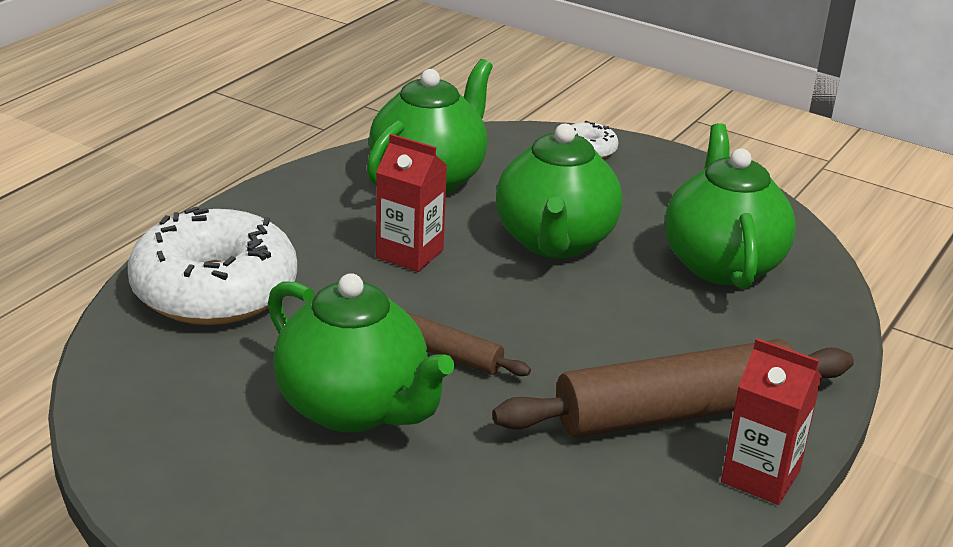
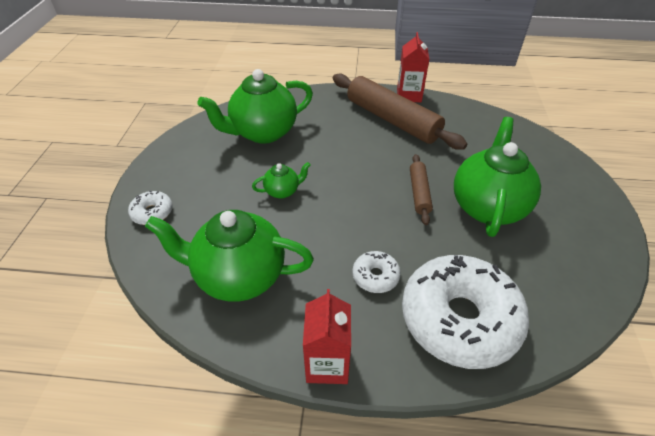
camera: 115 degrees left, 15 degrees up
red carton [376,134,447,272] -> red carton moved to [303,289,351,384]
green teapot [496,124,622,258] -> green teapot [252,162,310,199], size x0.46
none -> white donut [353,251,401,293]

